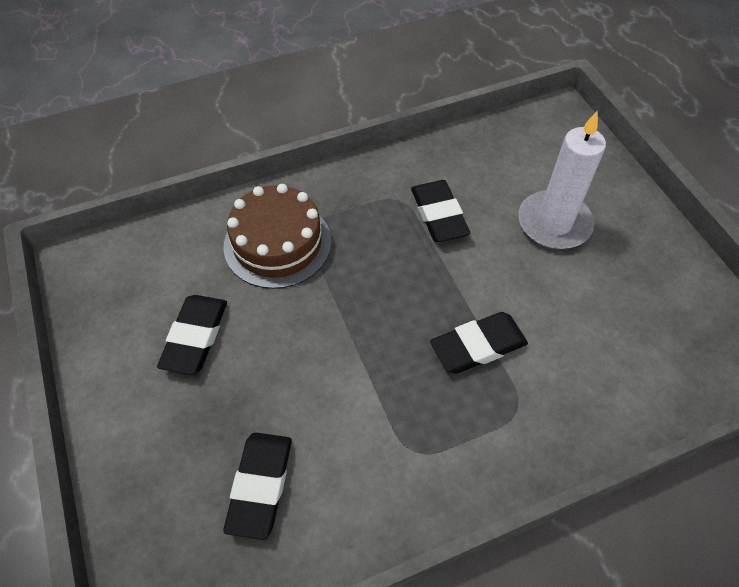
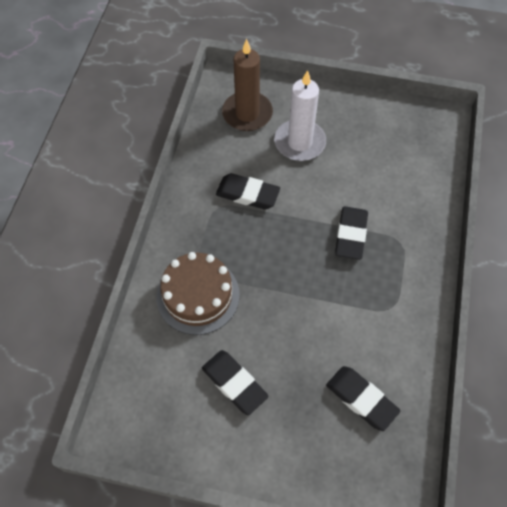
camera: 55 degrees left, 5 degrees up
none -> brown candle [222,39,273,131]

